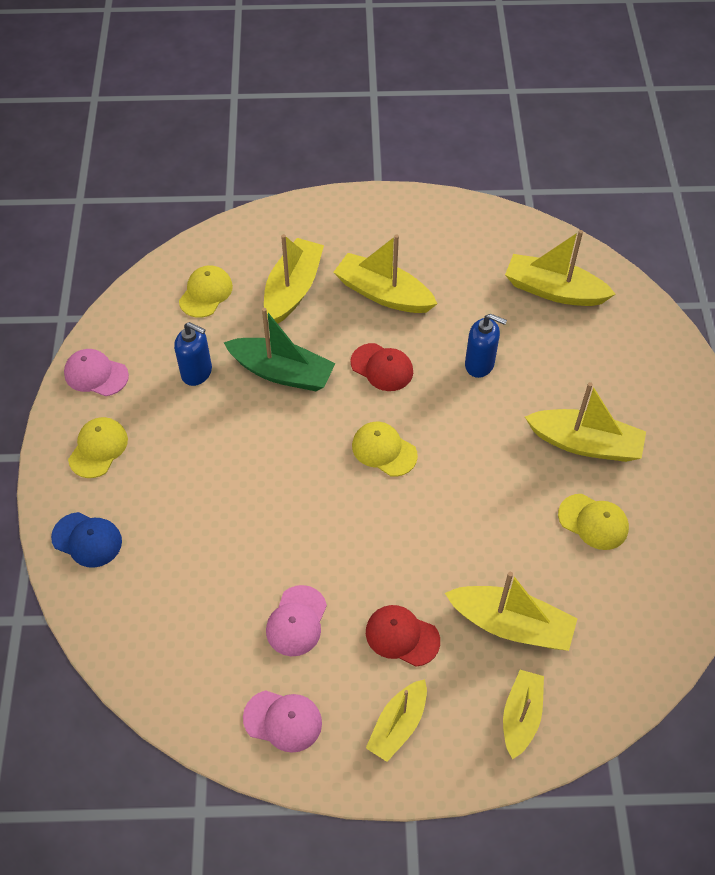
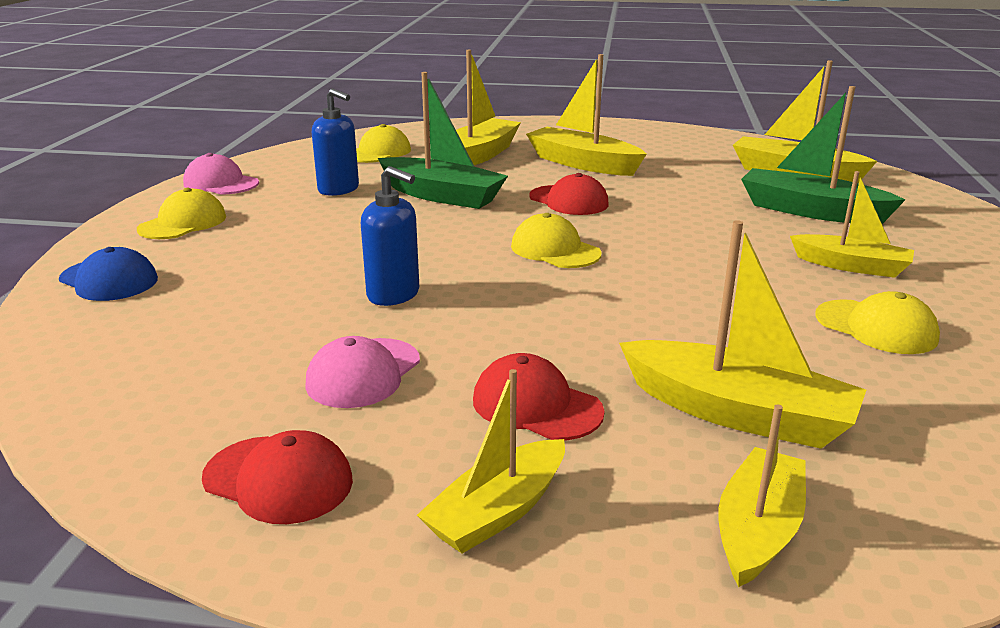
camera: 10 degrees right, 30 degrees down
pink cap [243,690,322,753] -> red cap [202,430,353,524]
blue soap dispenser [465,314,507,378] -> blue soap dispenser moved to [361,166,419,306]
yellow boat [525,382,646,462] -> yellow boat [790,171,914,278], size x0.66
none -> green boat [741,86,906,224]

